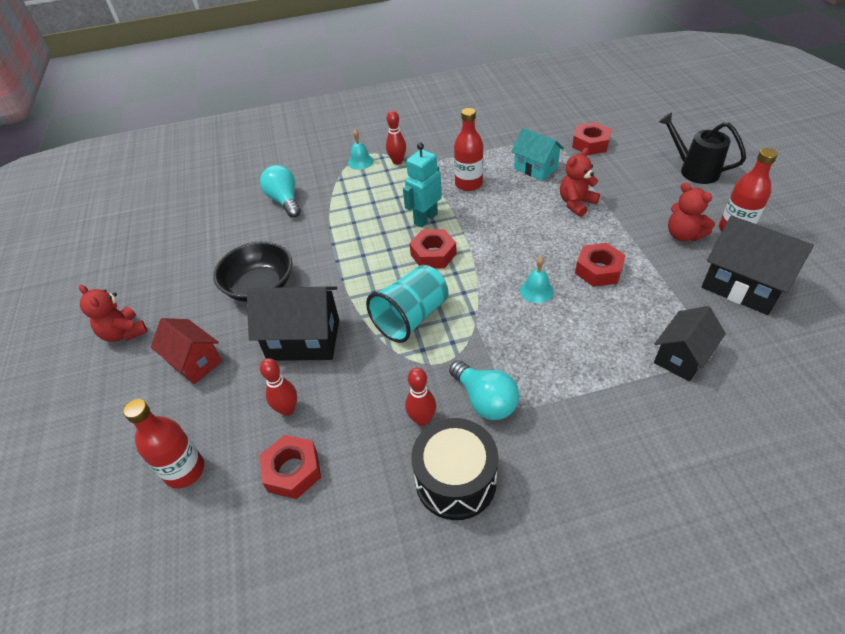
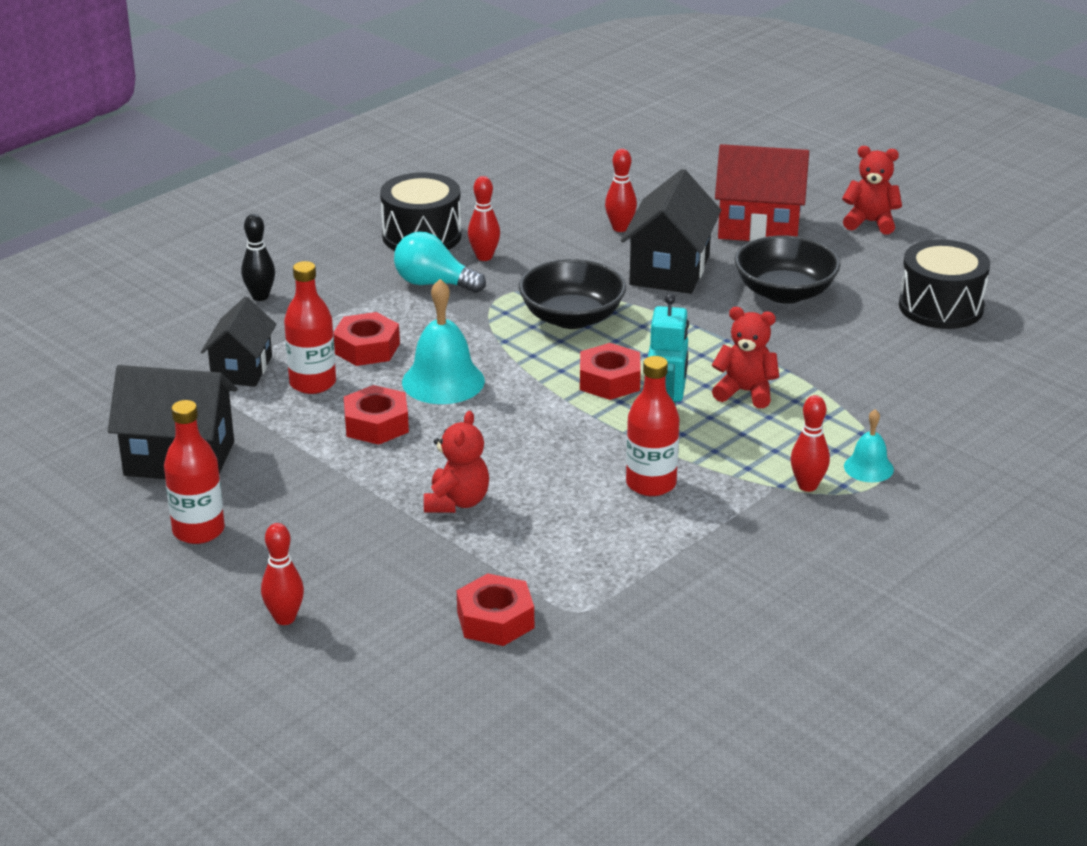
camera: 145 degrees right, 15 degrees down
red bottle [123,399,204,489] -> red bottle moved to [284,261,336,394]
red house [151,318,222,384] -> red house [715,144,809,241], size x1.50
black house [247,286,339,361] -> black house turned 45 degrees counterclockwise [621,169,721,294]
turquoise light bulb [260,165,301,218] -> none
red nut [260,435,321,499] -> red nut moved to [333,312,400,366]
turquoise cup [366,265,449,343] -> black bowl [519,259,626,329]
turquoise house [511,128,564,181] -> none
turquoise bell [520,256,554,303] -> turquoise bell [402,279,485,404], size x1.78
black watering can [659,112,746,184] -> red bowling pin [261,523,304,625]
red teddy bear [668,183,715,241] -> red teddy bear moved to [712,307,779,408]
none -> black bowling pin [241,214,275,301]
none -> black drum [899,239,990,329]

